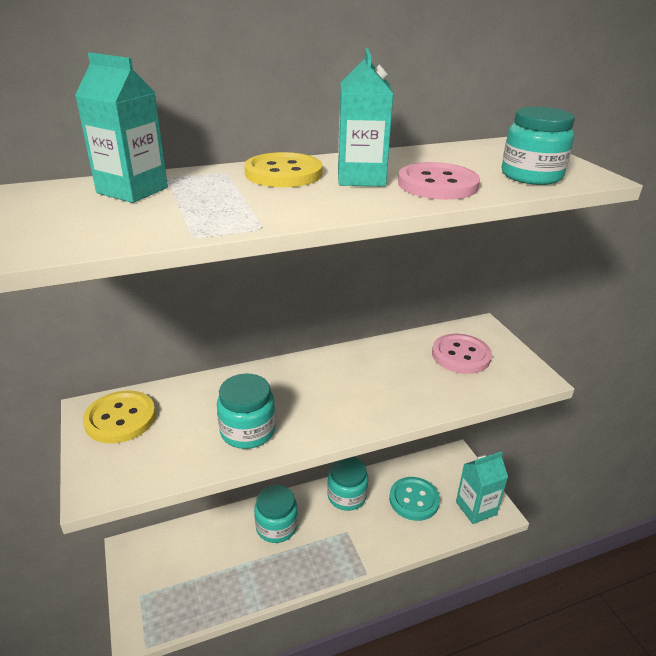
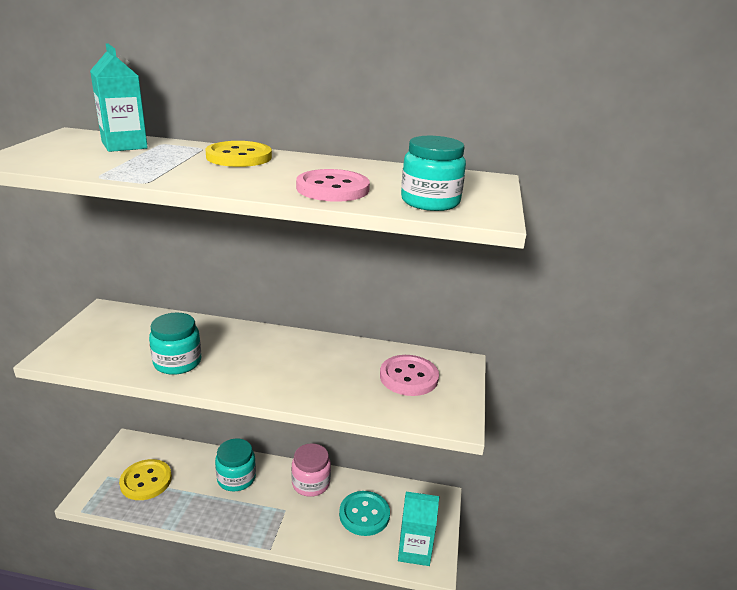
camera: 30 degrees right, 5 degrees down
yellow button [83,390,156,443] -> yellow button moved to [119,459,172,500]
turquoise jar [327,457,368,511] -> pink jar [291,443,331,497]
turquoise carton [338,48,393,187] -> none

